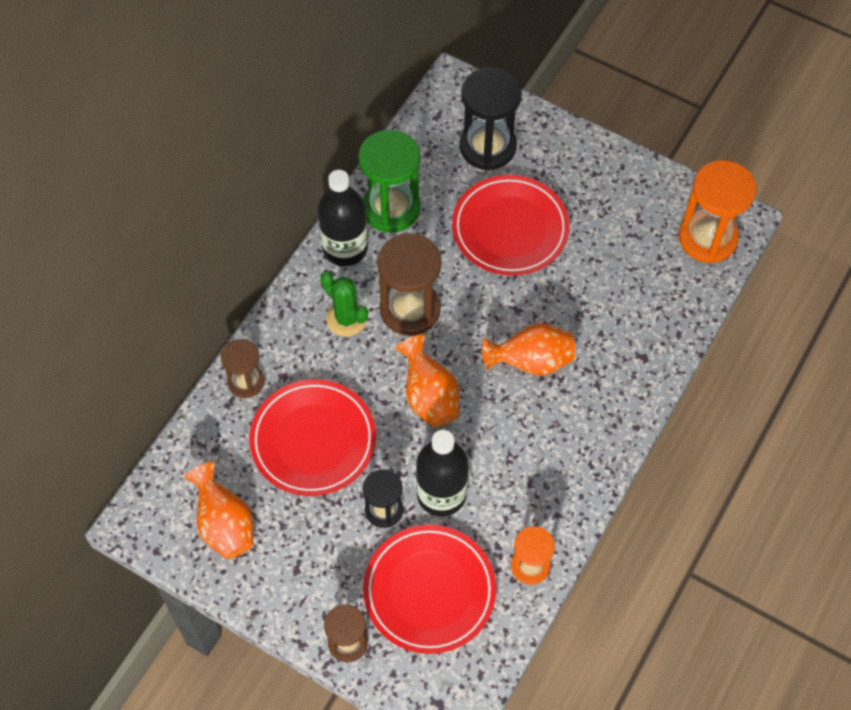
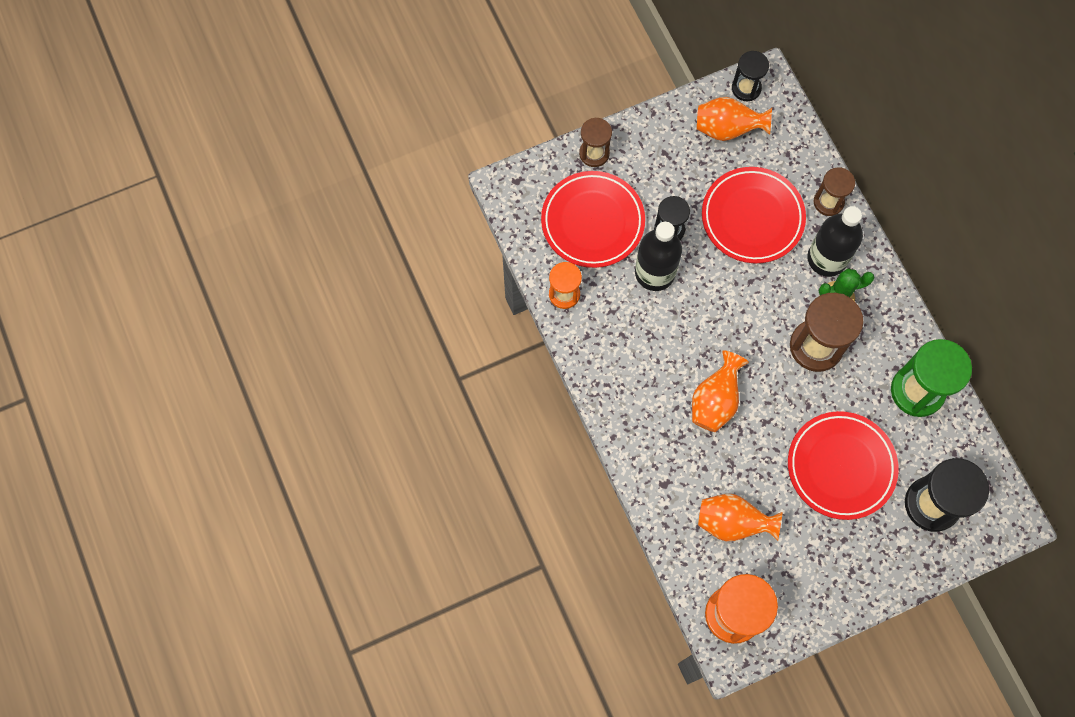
camera: 125 degrees right, 10 degrees up
black bottle [318,170,368,266] -> black bottle moved to [807,206,863,277]
orange vase [395,335,460,428] -> orange vase moved to [698,494,783,541]
none -> black hourglass [732,51,769,101]

